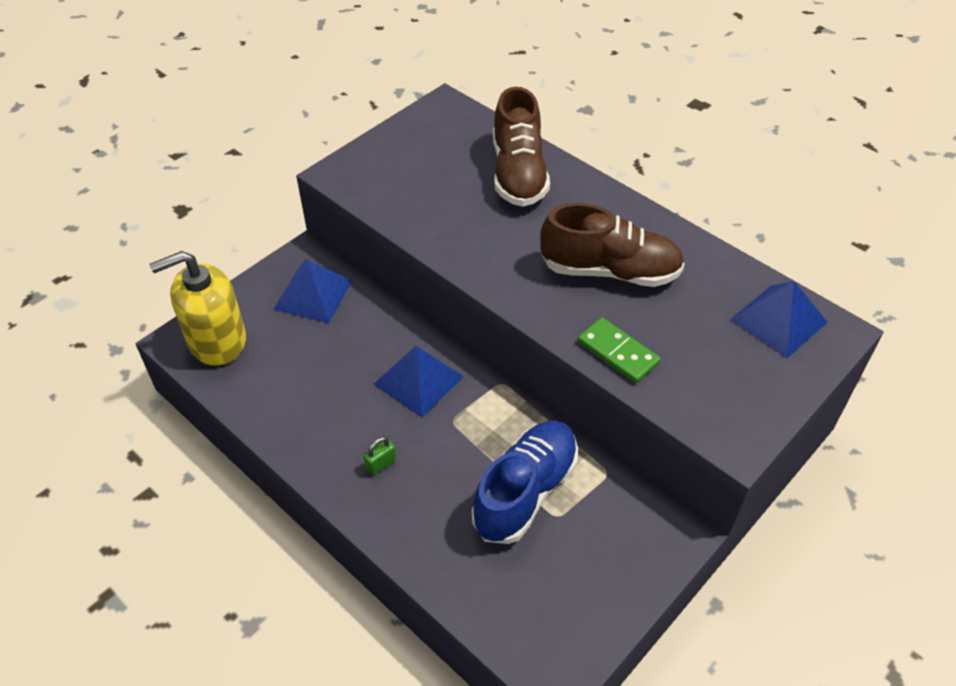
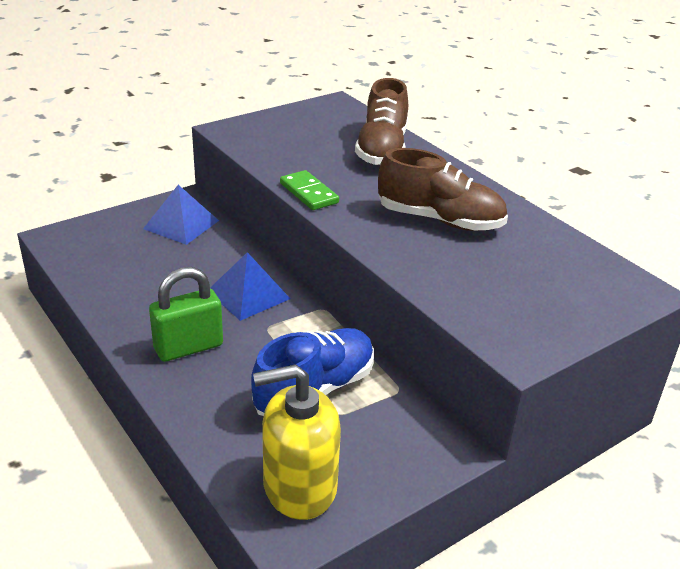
camera: 10 degrees right, 15 degrees down
yellow soap dispenser [150,251,246,366] -> yellow soap dispenser moved to [253,364,341,520]
green padlock [364,437,396,475] -> green padlock [149,267,223,362], size x2.26
green domino [578,318,660,383] -> green domino moved to [280,170,339,210]
blue pyramid [730,281,827,358] -> none

